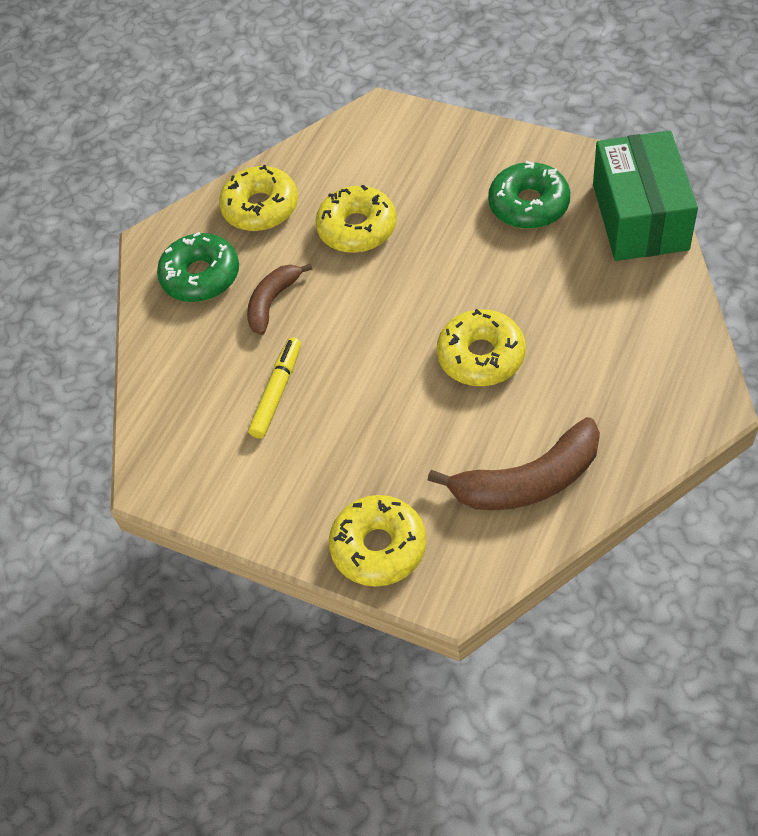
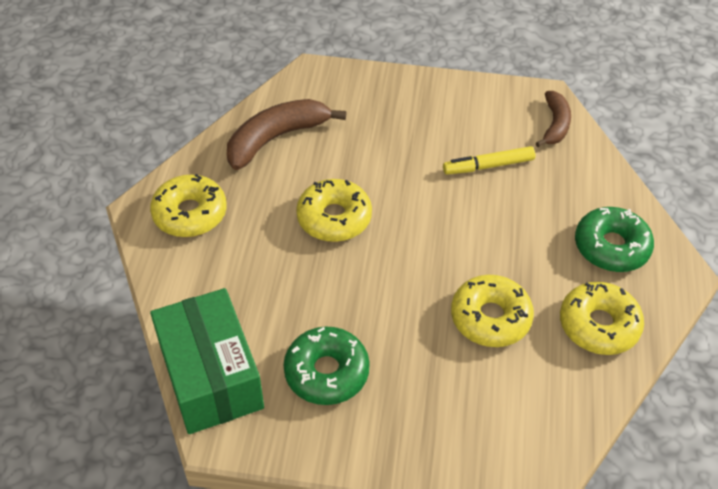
camera: 155 degrees right, 5 degrees down
brown banana [247,263,313,335] -> brown banana moved to [536,91,571,147]
yellow marker [248,337,301,439] -> yellow marker turned 75 degrees clockwise [443,146,535,175]
yellow donut [329,495,426,587] -> yellow donut moved to [150,174,227,237]

